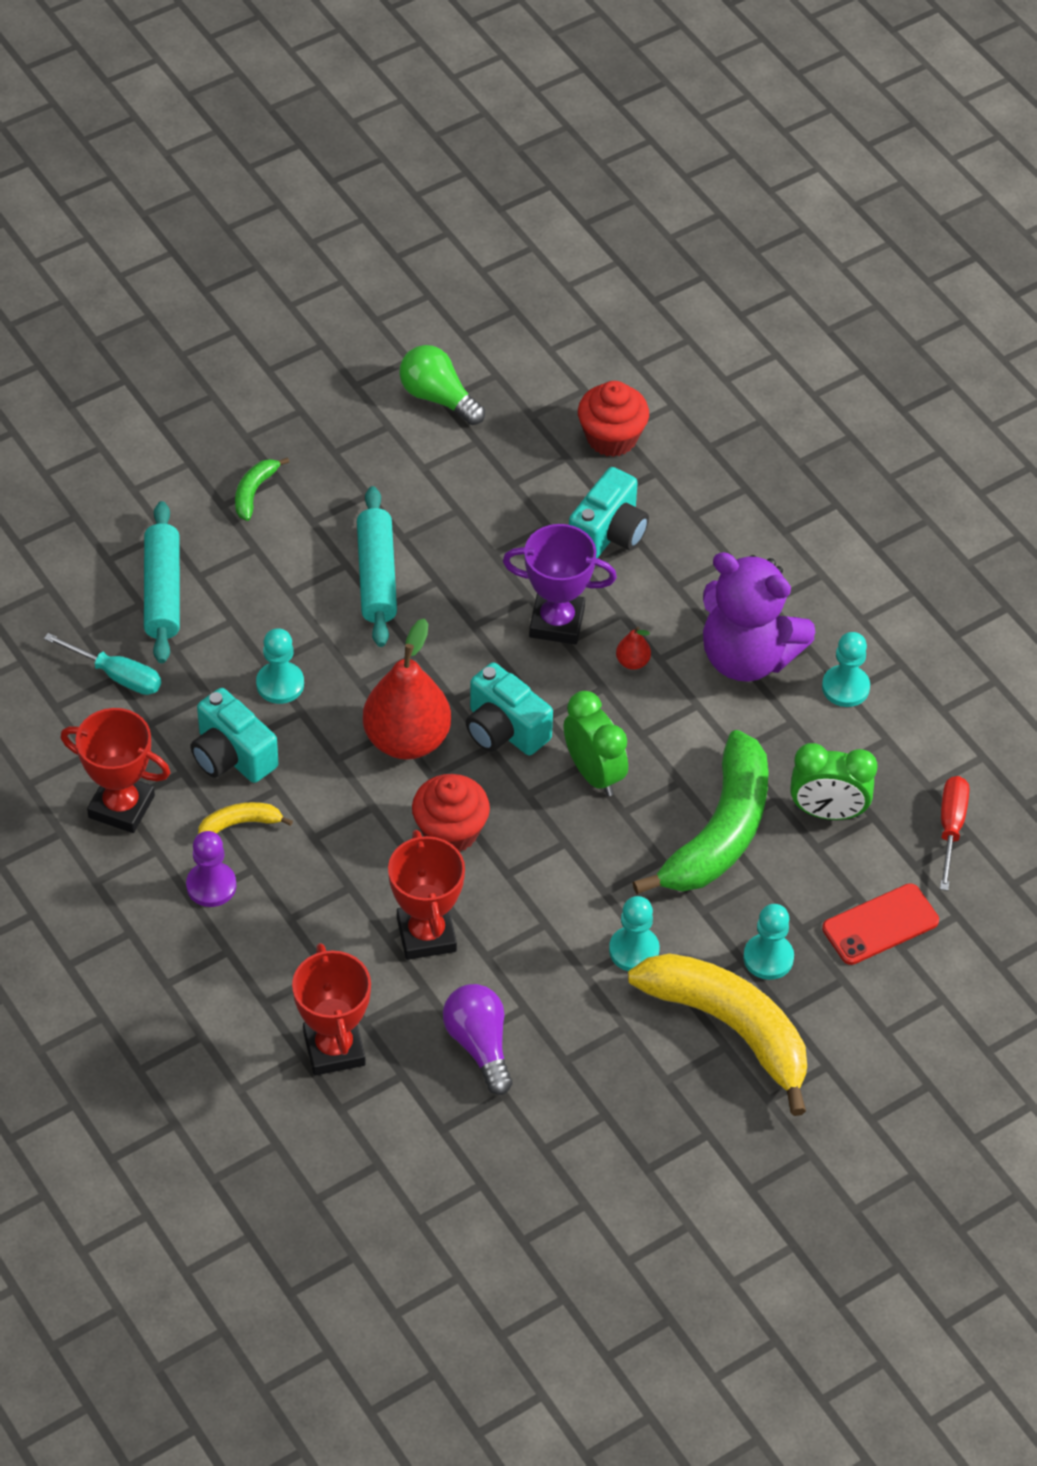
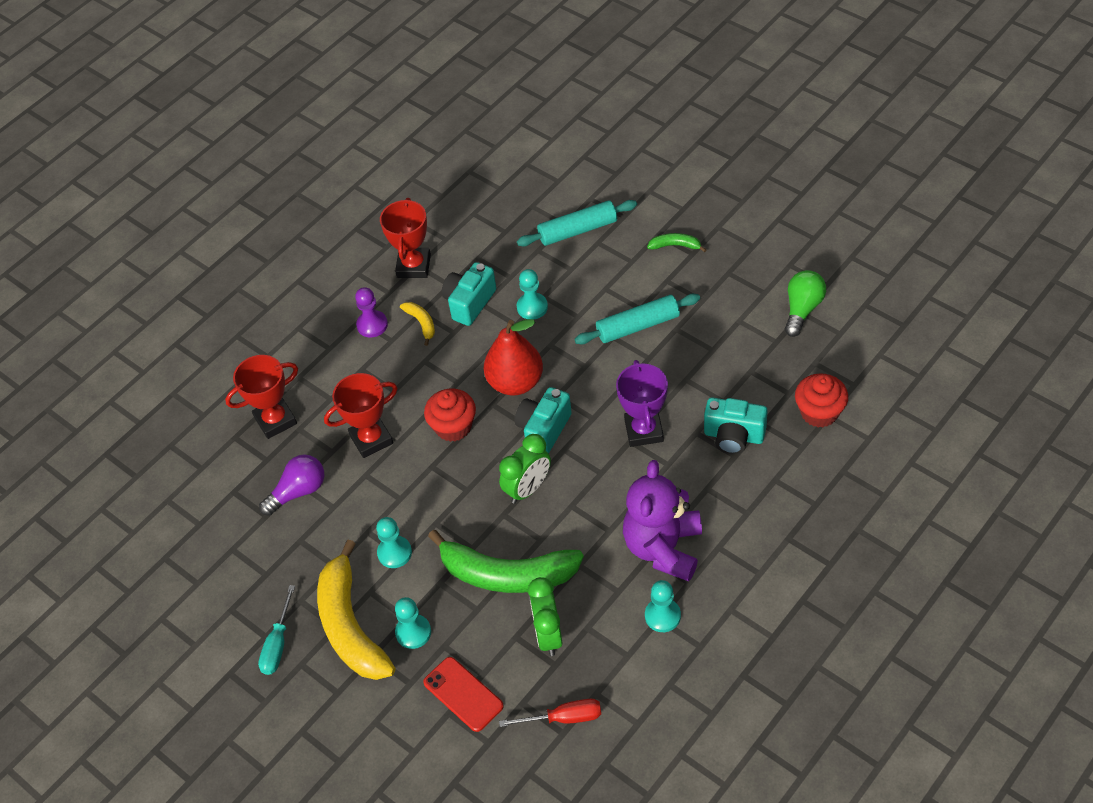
camera: 80 degrees right, 0 degrees up
turquoise screwdriver [44,633,161,695] -> turquoise screwdriver moved to [258,585,295,675]
red pear [616,627,651,670] -> none
yellow banana [628,953,807,1116] -> yellow banana turned 135 degrees clockwise [317,540,395,680]

